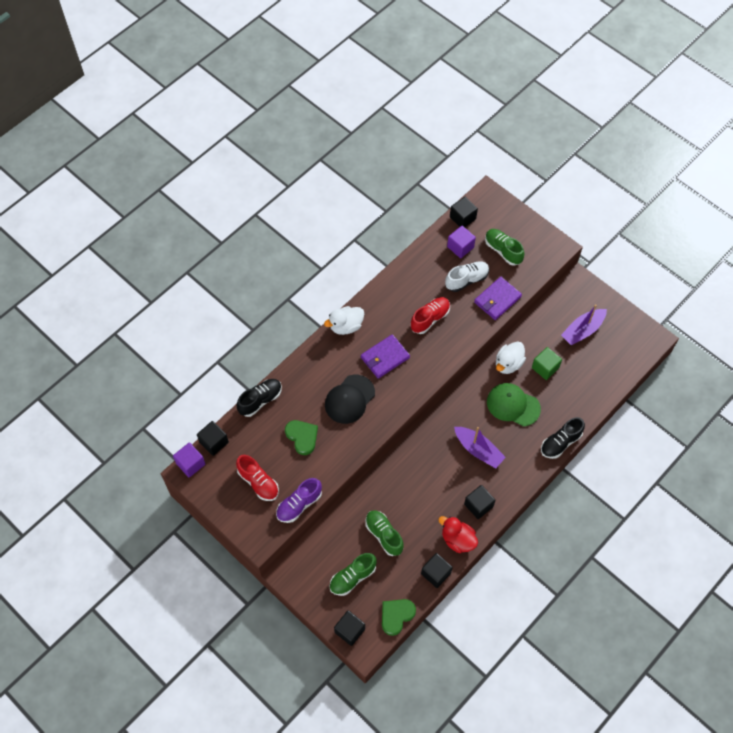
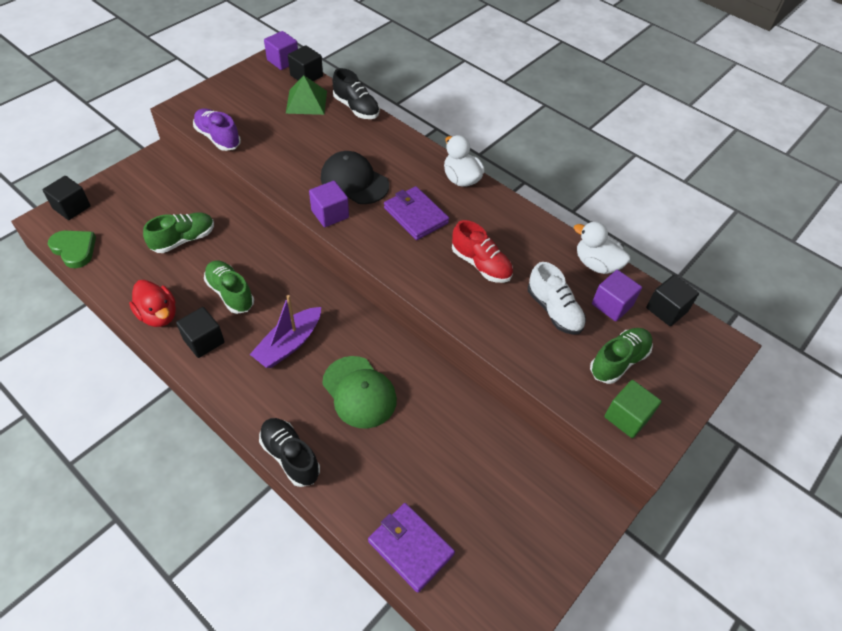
camera: 85 degrees right, 10 degrees down
red shoe [236,455,279,501] -> none
green heart [285,420,318,455] -> none
green shoe [329,553,377,596] -> green shoe moved to [204,261,254,314]
black cube [421,553,453,588] -> none
red duck [439,516,478,553] -> red duck turned 105 degrees clockwise [129,280,176,327]
purple wallet [474,277,522,320] -> purple wallet moved to [368,503,455,593]
green cap [487,383,541,426] -> green cap turned 120 degrees clockwise [322,356,397,429]
white duck [496,341,526,374] -> white duck moved to [574,221,630,274]
green cube [532,347,562,380] -> green cube moved to [604,380,662,438]
purple boat [561,304,607,345] -> none
none -> green pyramid [286,75,327,115]
none -> purple cube [309,181,349,227]

